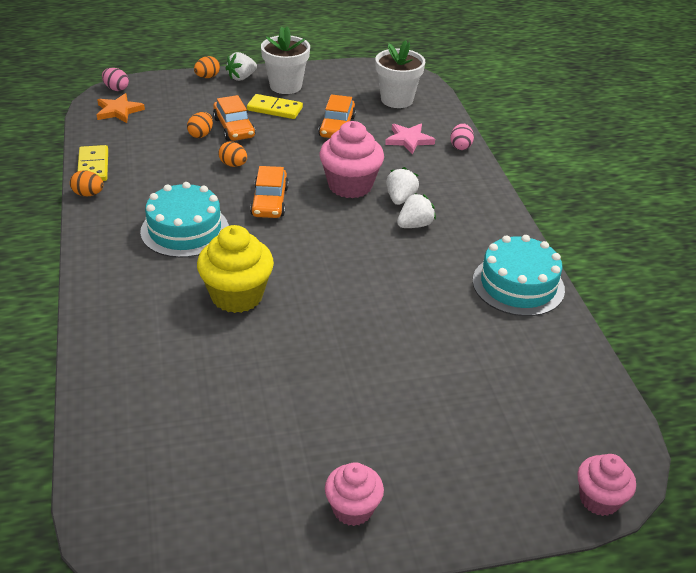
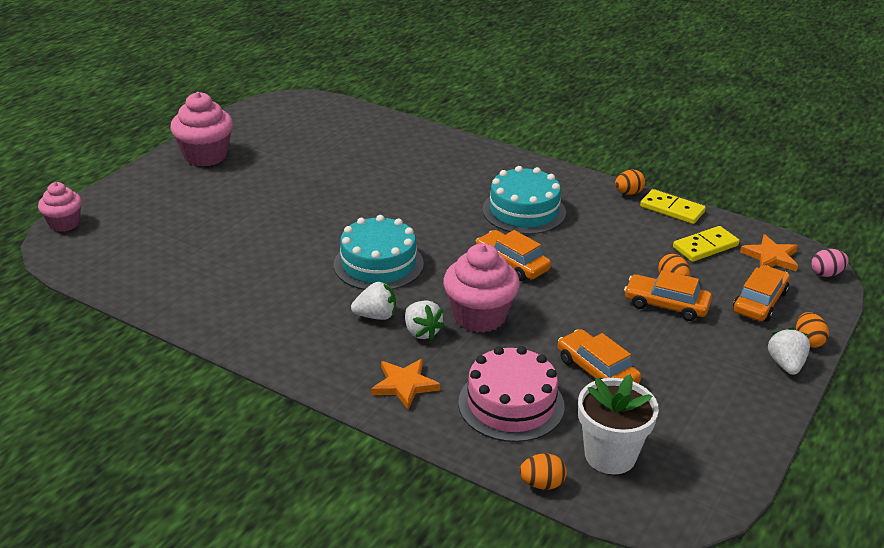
camera: 135 degrees right, 5 degrees down
yellow cupcake [197,225,274,313] -> none
orange egg [218,142,247,167] -> orange egg moved to [519,453,567,490]
yellow domino [247,94,303,119] -> yellow domino moved to [673,226,740,262]
white flower pot [261,26,310,94] -> none
pink cupcake [325,462,384,526] -> pink cupcake [170,92,233,167], size x1.61
pink star [385,124,435,154] -> pink cake [458,346,565,442]
white strawberry [397,193,436,228] -> white strawberry turned 105 degrees counterclockwise [351,281,396,320]
pink egg [450,123,474,150] -> none
turquoise cake [473,235,565,316] -> turquoise cake moved to [334,215,424,290]
none -> orange star [371,359,440,410]
none -> orange car [733,265,790,322]

